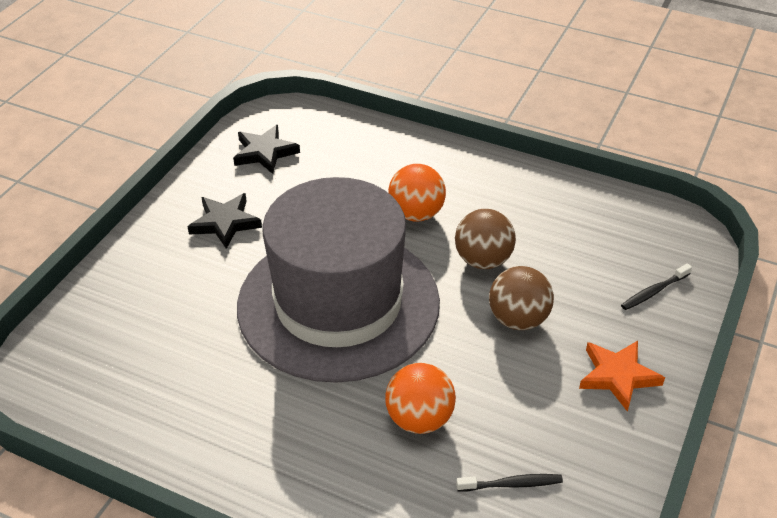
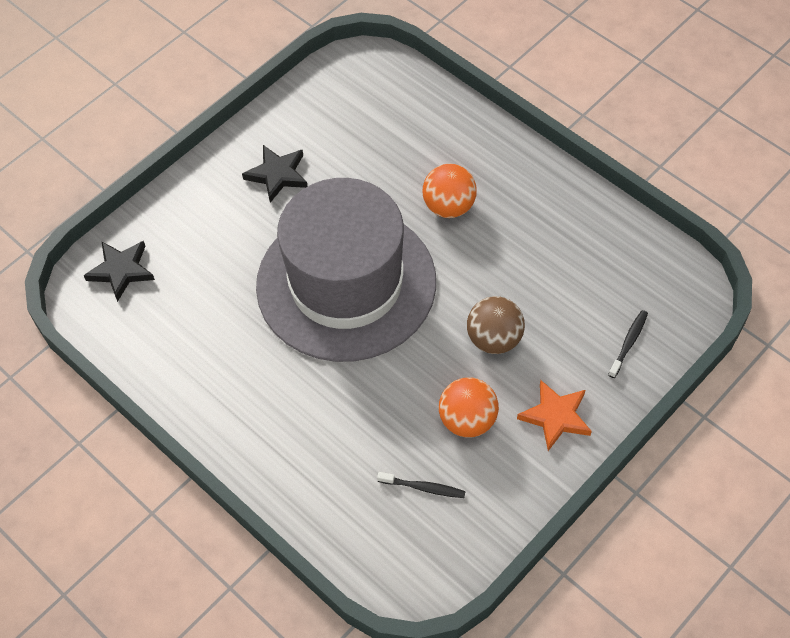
camera: 20 degrees right, 15 degrees up
black star [233,125,300,174] -> black star moved to [84,241,155,302]
orange ball [385,363,456,434] -> orange ball moved to [439,377,499,438]
brown ball [455,209,516,269] -> none
black toothbrush [621,263,692,310] -> black toothbrush turned 135 degrees clockwise [608,310,648,378]

